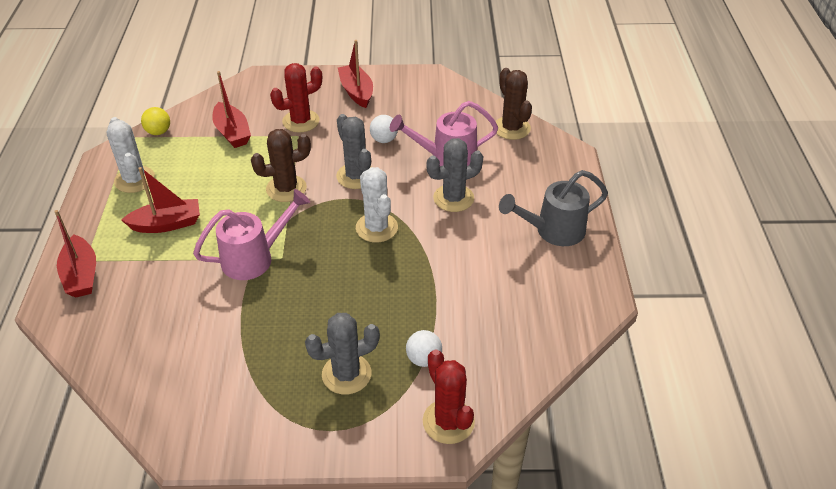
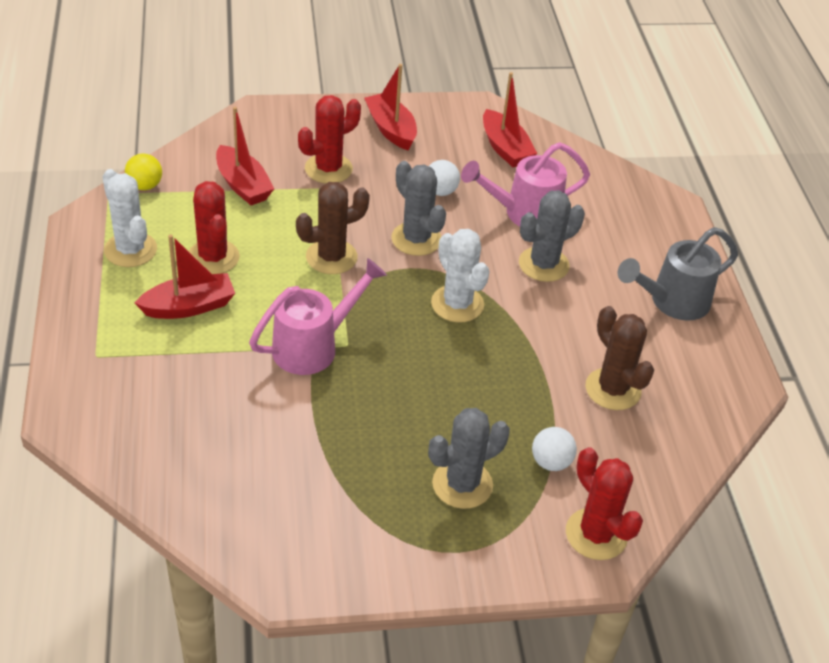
camera: 10 degrees left, 0 degrees up
red boat [54,210,96,298] -> red boat moved to [483,72,538,167]
brown cactus [495,68,532,140] -> brown cactus moved to [586,306,654,410]
none -> red cactus [188,181,240,274]

